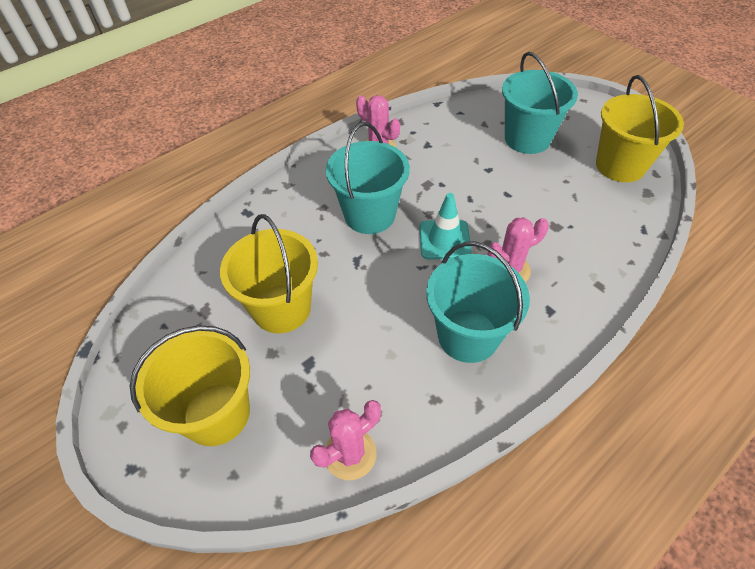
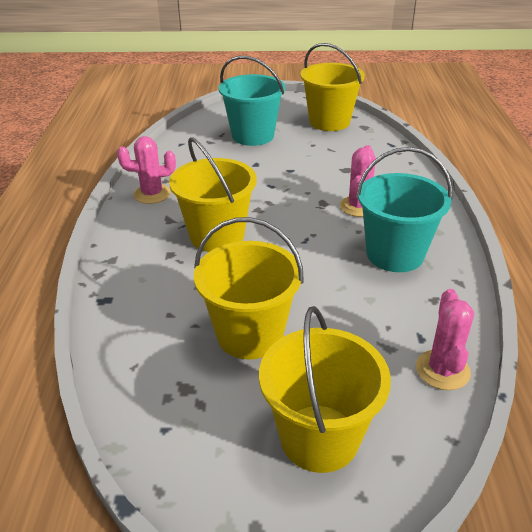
camera: 50 degrees left, 15 degrees down
turquoise bucket [326,122,410,234] -> yellow bucket [169,137,257,252]
turquoise traffic cone [419,193,472,259] -> none

